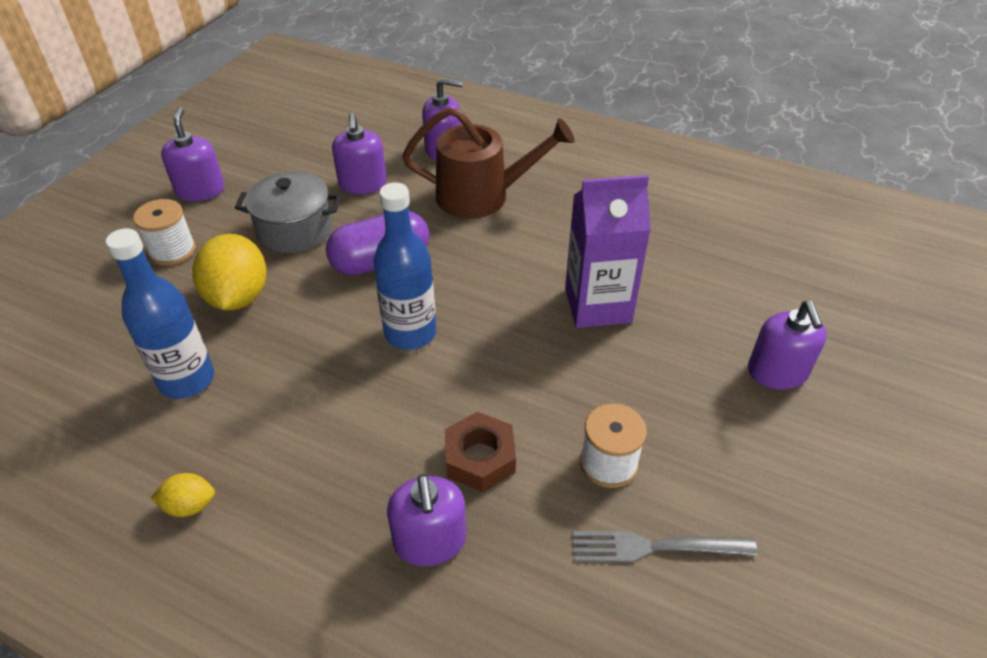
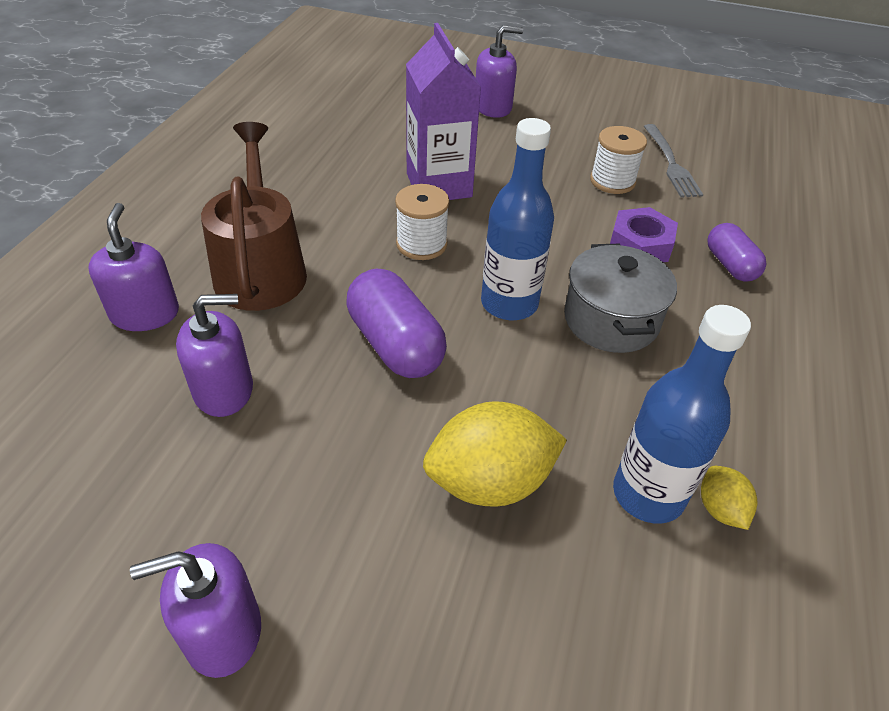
camera: 100 degrees left, 0 degrees up
white spool [133,199,196,266] -> white spool moved to [395,184,450,260]
yellow lemon [151,473,215,517] -> yellow lemon moved to [701,466,757,530]
grey pot [235,171,341,253] -> grey pot moved to [564,244,677,353]
purple soap dispenser [387,474,466,566] -> purple capsule [707,223,767,282]
brown nut [445,411,516,492] -> purple nut [610,207,678,262]

